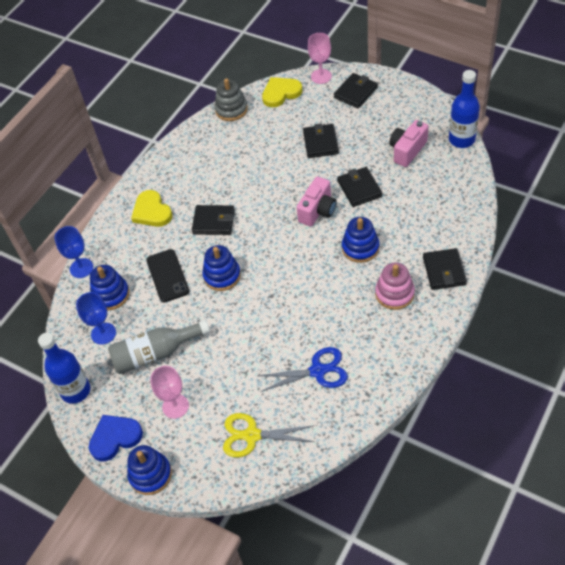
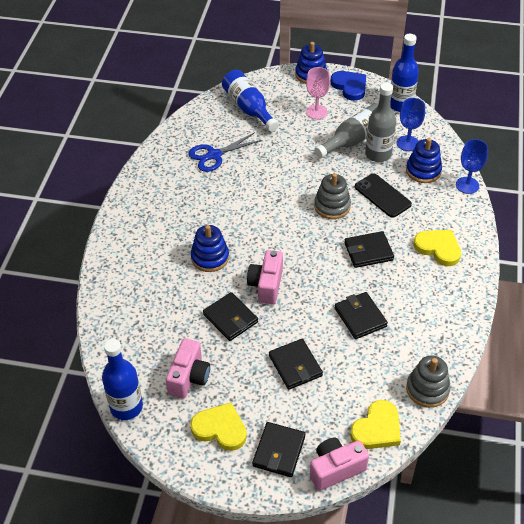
camera: 155 degrees right, 5 degrees down
blue heart [89,415,143,462] -> blue heart turned 75 degrees counterclockwise [331,71,366,101]
blue stacking toy [202,245,241,291] -> grey stacking toy [314,173,351,219]
yellow scissors [223,413,315,457] -> blue bottle [222,70,279,132]
pink goblet [308,33,332,84] -> pink camera [310,438,369,491]
pink stacking toy [375,263,415,310] -> none
black wallet [423,248,467,290] -> black wallet moved to [335,292,388,339]
none -> yellow heart [190,402,247,451]
none -> grey bottle [365,83,396,162]

